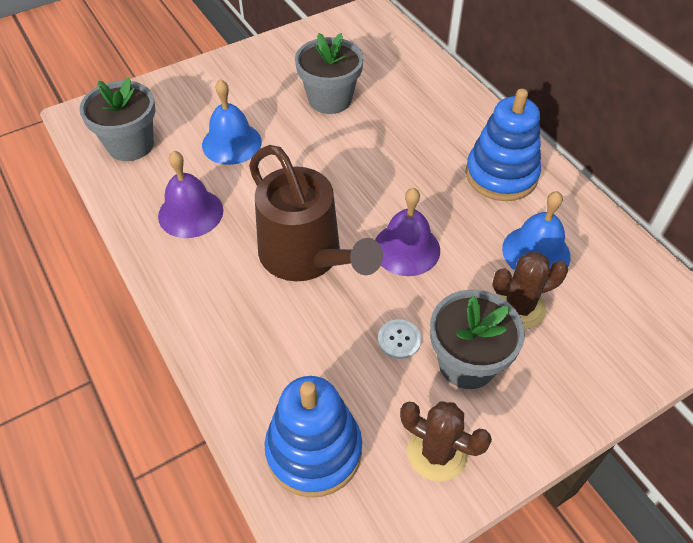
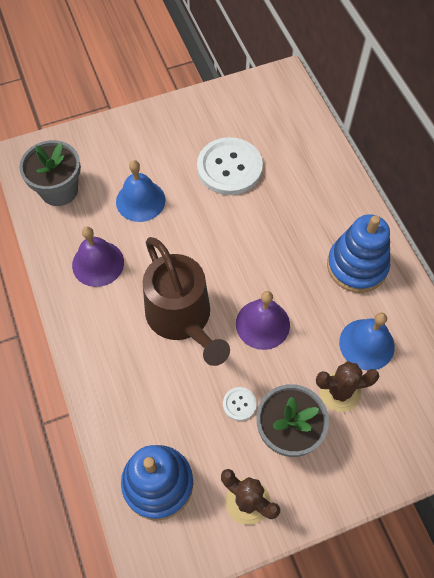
camera: 10 degrees right, 10 degrees up
grey flower pot [295,33,364,114] -> white button [197,137,263,195]

